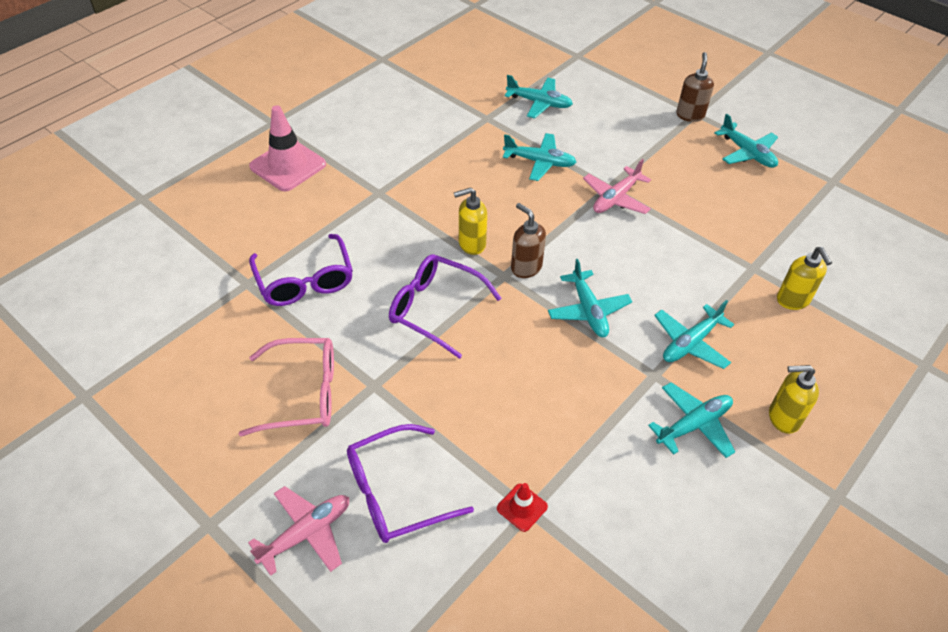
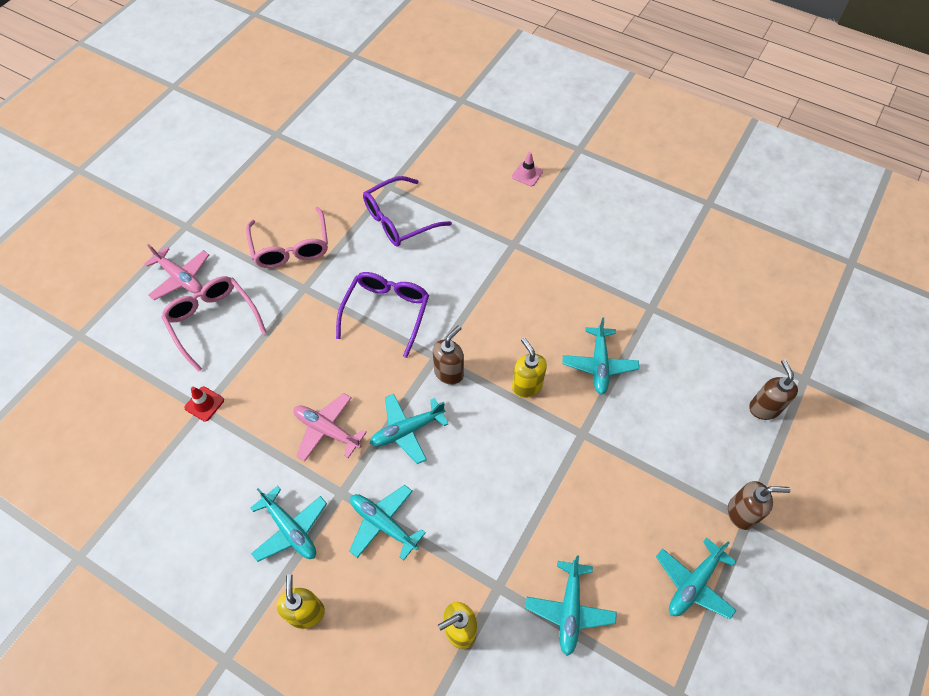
camera: 80 degrees right, 10 degrees up
pink traffic cone [249,105,326,192] -> pink traffic cone [512,152,543,186], size x0.49
purple glasses [347,424,474,543] -> pink glasses [161,276,267,372]
yellow soap dispenser [454,187,487,255] -> yellow soap dispenser moved to [512,338,547,398]
turquoise plane [505,75,573,118] -> turquoise plane moved to [525,556,617,656]
pink plane [583,159,651,214] -> pink plane moved to [293,393,367,461]
none -> brown soap dispenser [749,359,798,420]

